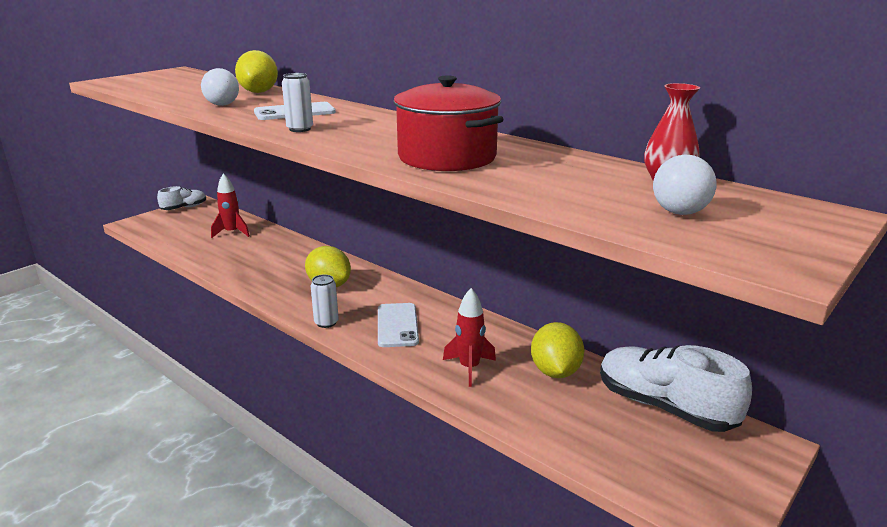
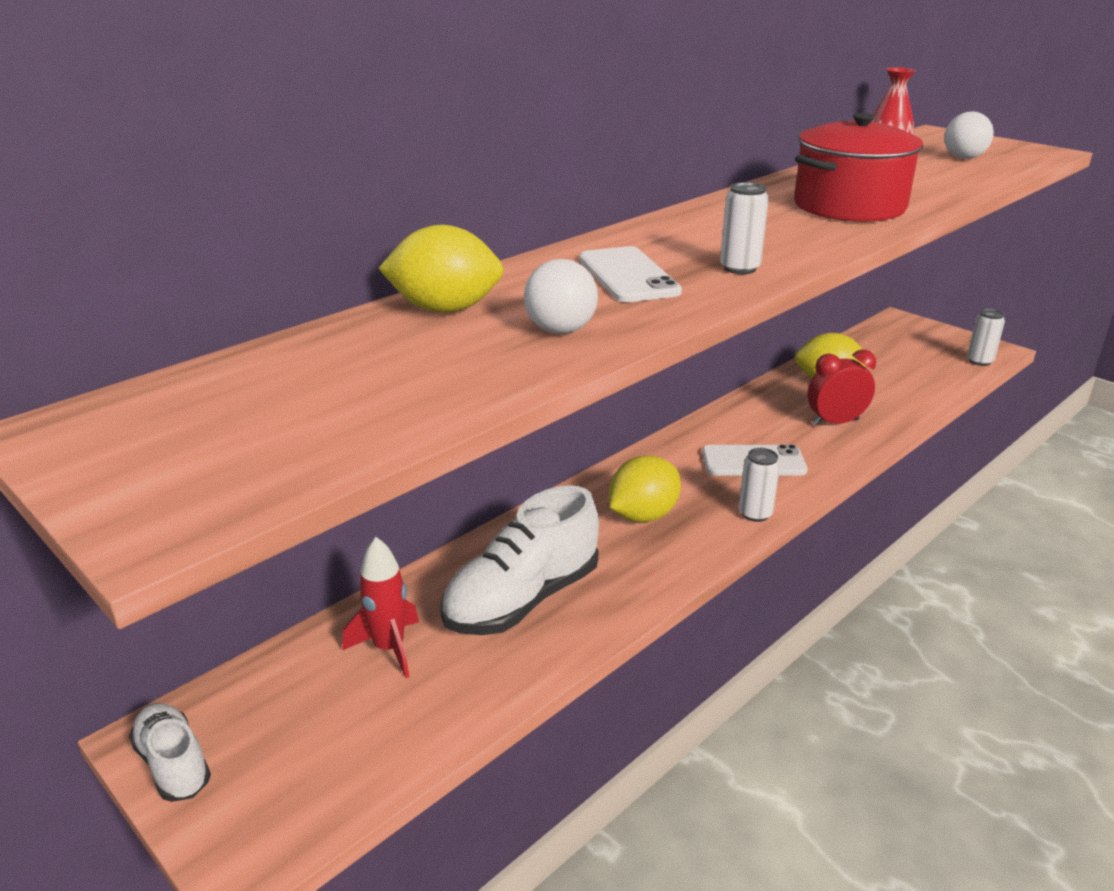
camera: 85 degrees left, 5 degrees up
red rocket [443,288,496,387] -> red clock [808,350,876,426]
white shoe [600,345,752,432] -> white shoe moved to [440,485,599,635]
none -> white can [967,309,1005,366]

